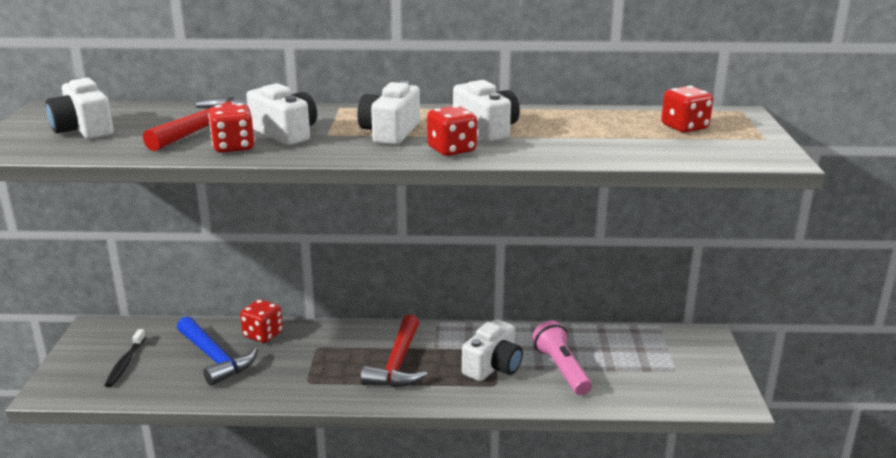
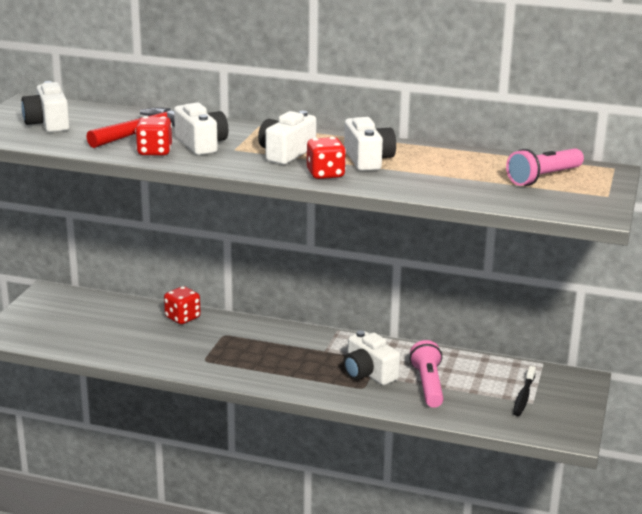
camera: 15 degrees right, 0 degrees up
black toothbrush [105,329,146,387] -> black toothbrush moved to [513,366,536,416]
blue hammer [177,316,258,386] -> none
red hammer [361,315,427,387] -> none
white camera [462,319,523,381] -> white camera turned 90 degrees clockwise [343,330,400,385]
red dice [661,86,713,133] -> pink flashlight [506,148,584,186]

